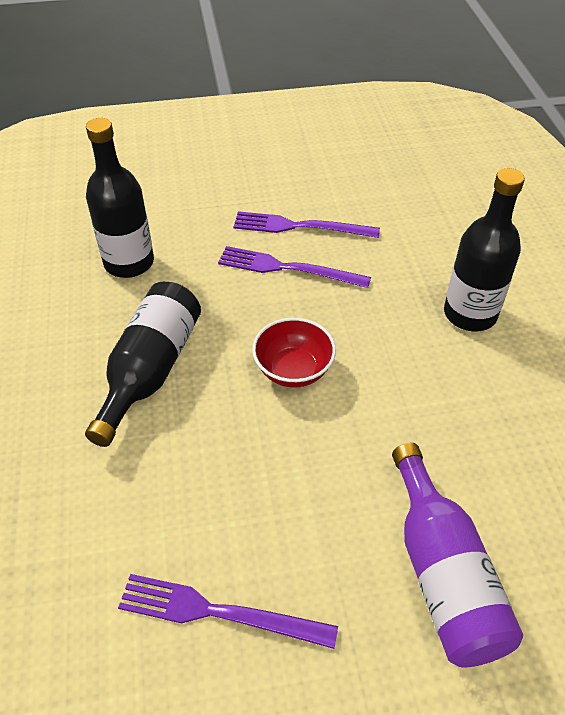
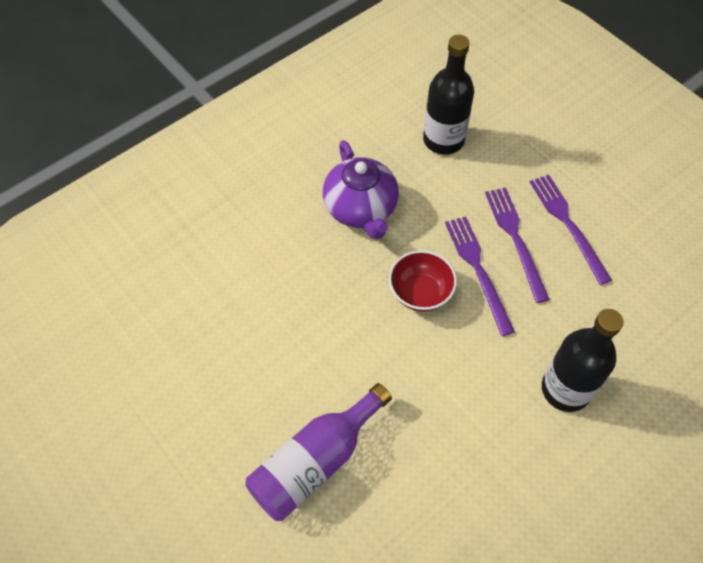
camera: 60 degrees right, 10 degrees up
black bottle [85,282,201,447] -> purple teapot [323,140,399,240]
purple fork [118,574,338,649] -> purple fork moved to [445,216,515,336]

